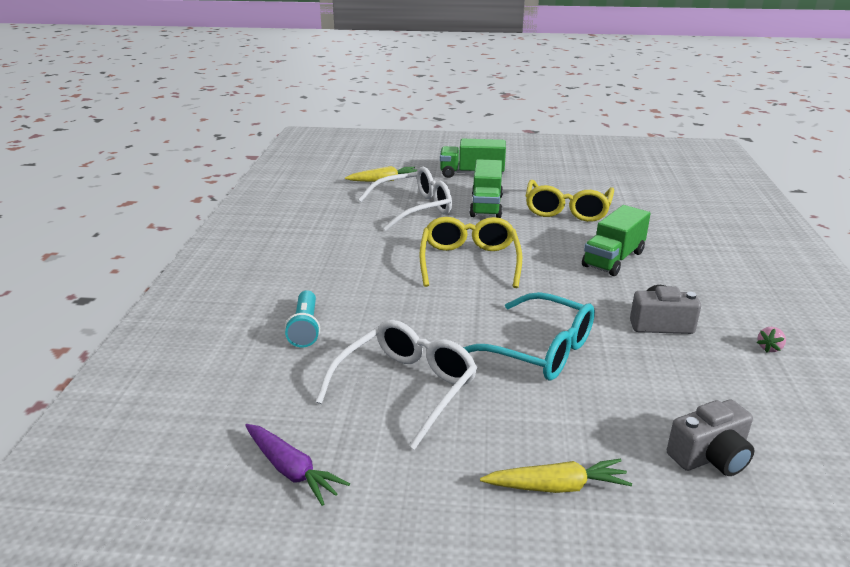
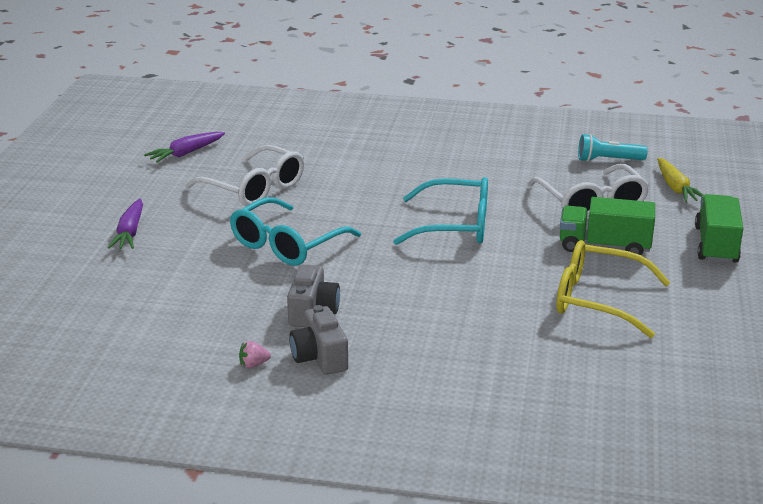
camera: 95 degrees right, 0 degrees up
turquoise flashlight [285,290,320,348] -> turquoise flashlight moved to [578,134,648,162]
yellow glasses [419,217,522,288] -> turquoise glasses [393,177,488,245]
yellow carrot [480,458,632,493] -> purple carrot [108,199,143,249]
green truck [582,205,651,276] -> none
grey camera [667,399,754,476] -> grey camera moved to [289,305,348,375]
pink strawberry [757,327,786,353] -> pink strawberry turned 60 degrees counterclockwise [239,341,271,368]

